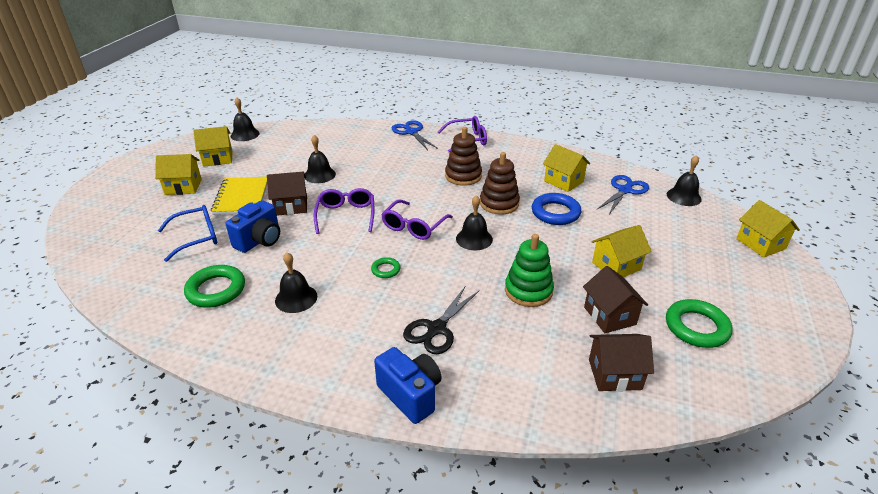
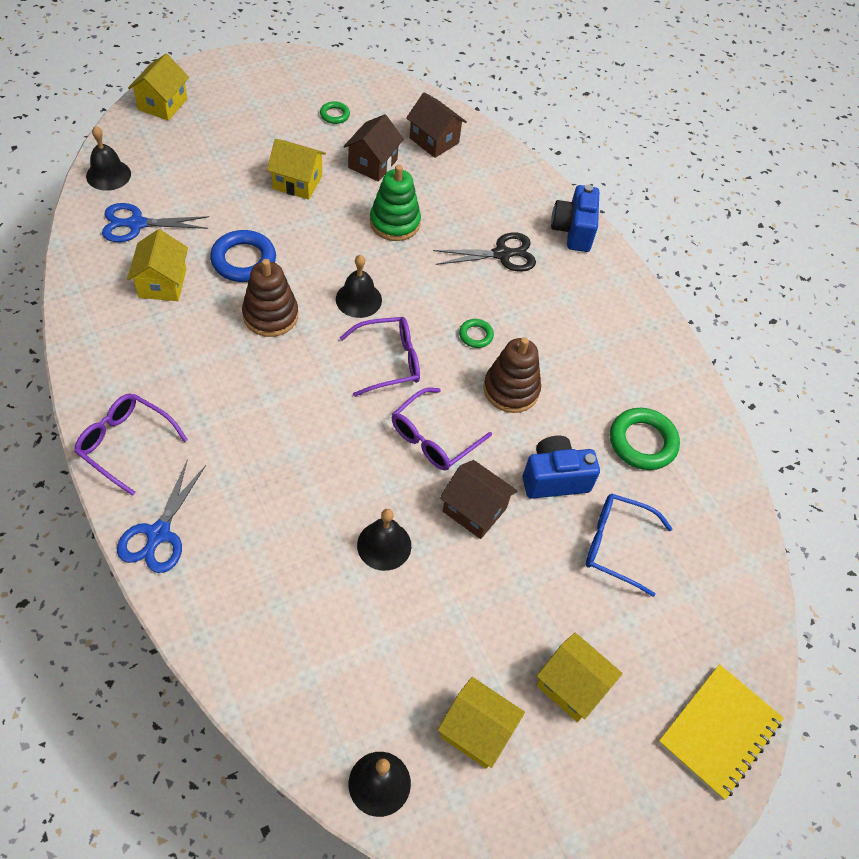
camera: 140 degrees left, 20 degrees up
yellow notebook [211,177,267,215] -> yellow notebook moved to [658,664,784,800]
black bell [275,252,317,313] -> none
brown stacking toy [445,127,482,186] -> brown stacking toy moved to [483,337,541,413]
green ring [666,299,732,348] -> green ring [320,101,350,124], size x0.52

